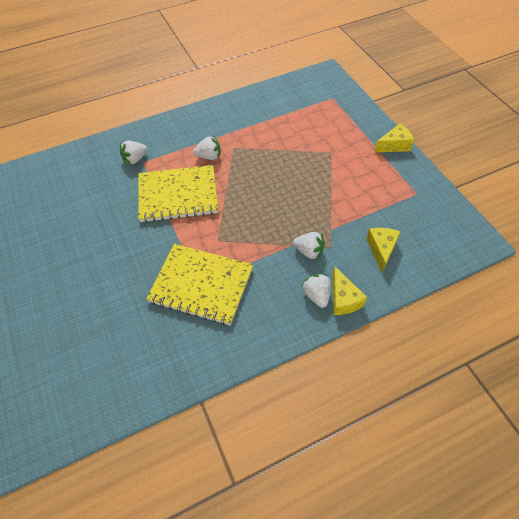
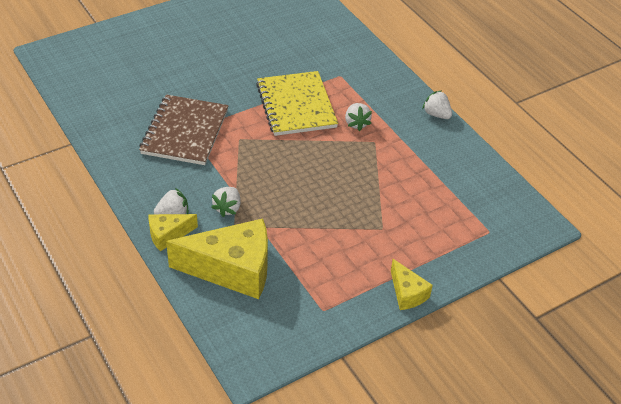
camera: 80 degrees right, 10 degrees down
white strawberry [120,141,147,164] -> white strawberry moved to [422,90,452,119]
yellow notebook [146,244,253,325] -> brown notebook [139,95,228,165]
yellow cheese [366,228,401,273] -> yellow cheese [166,218,268,299], size x2.01

